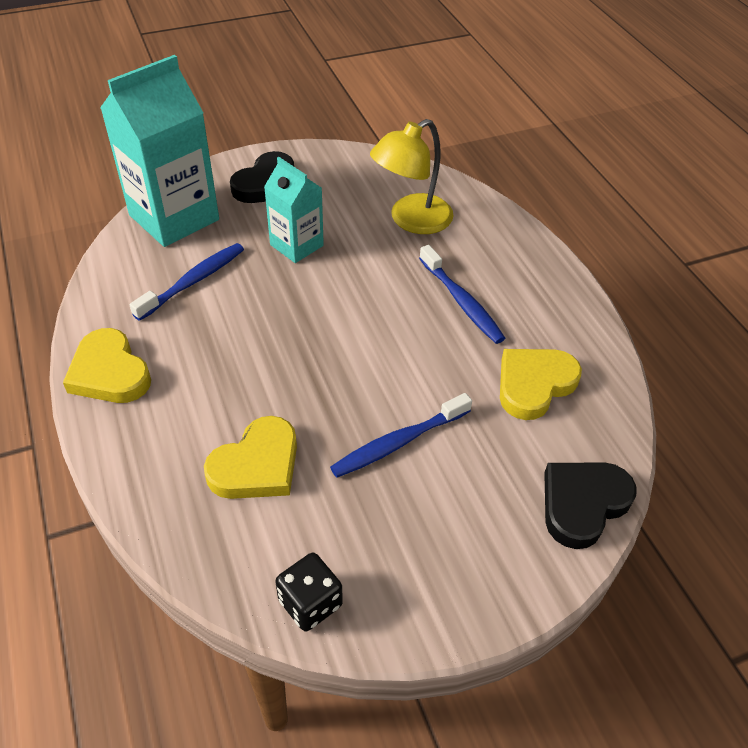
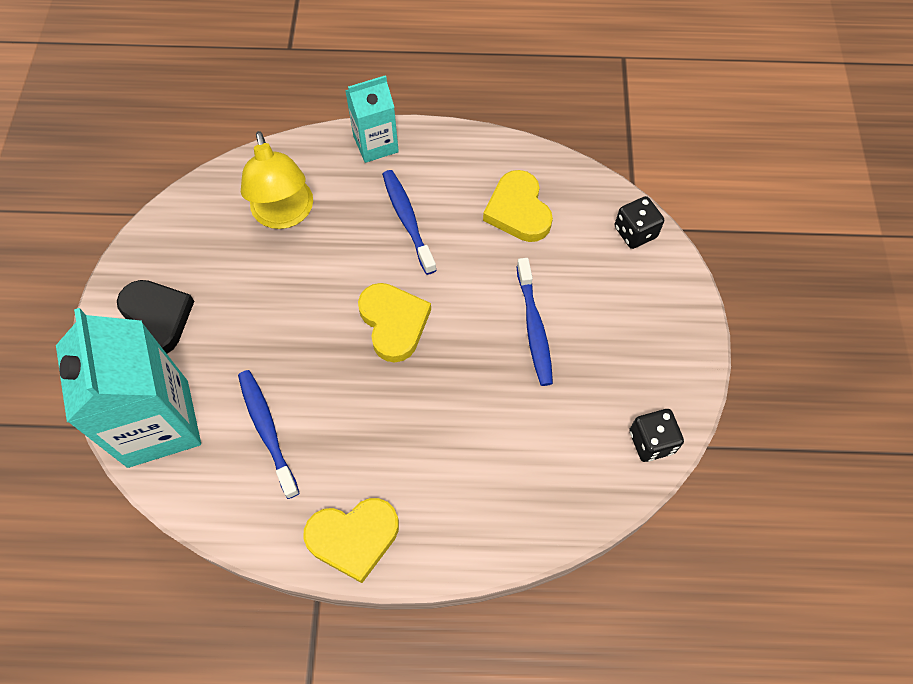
camera: 65 degrees left, 15 degrees up
yellow heart [204,416,297,499] -> yellow heart moved to [358,283,431,363]
turquoise carton [264,157,324,263] -> turquoise carton moved to [345,75,399,163]
blue toothbrush [419,245,505,344] -> blue toothbrush turned 105 degrees counterclockwise [382,170,437,275]
black heart [544,462,636,549] -> black dice [615,196,664,249]

